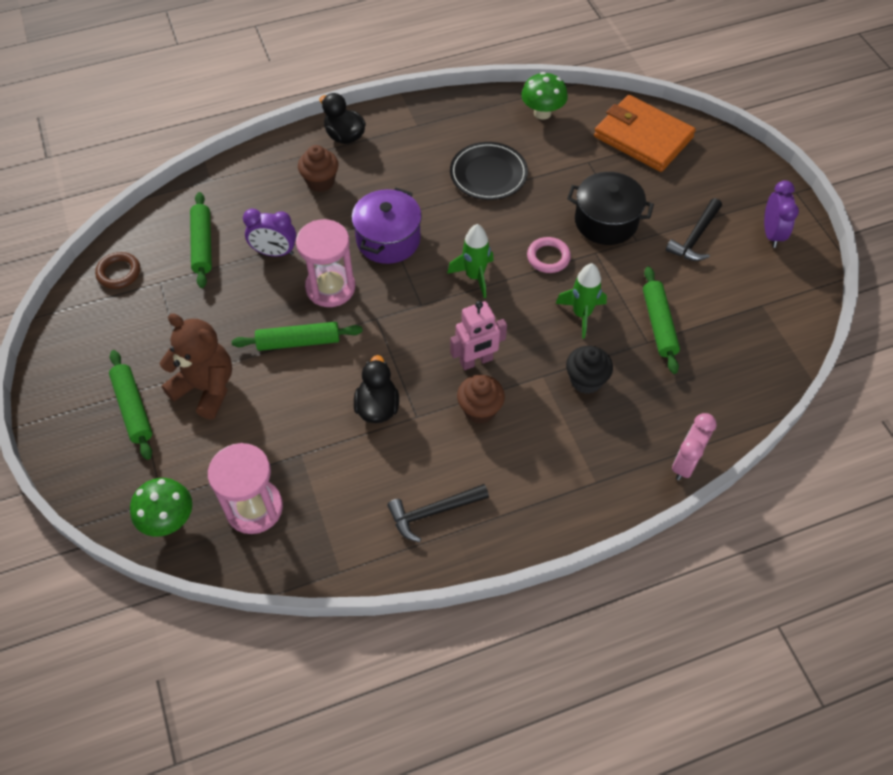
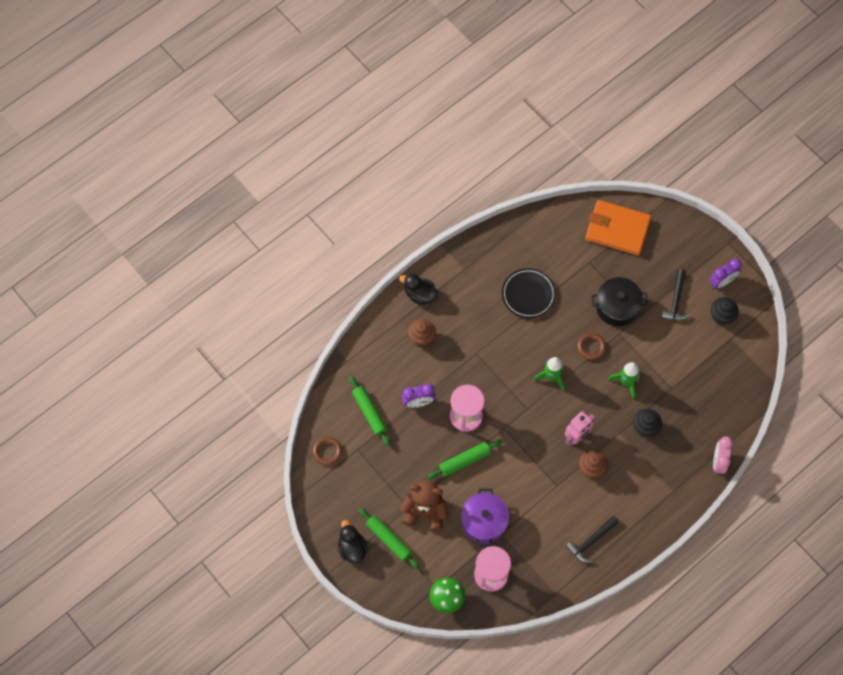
camera: 20 degrees left, 10 degrees up
purple pot [351,188,422,264] -> purple pot moved to [461,488,509,547]
black duck [354,355,399,423] -> black duck moved to [338,520,368,563]
green mushroom [521,72,568,120] -> none
pink ring [527,237,571,273] -> brown ring [577,333,606,360]
green rolling pin [643,267,680,374] -> none
purple clock [764,180,799,248] -> purple clock turned 75 degrees clockwise [710,258,742,289]
none -> black cupcake [711,297,739,325]

